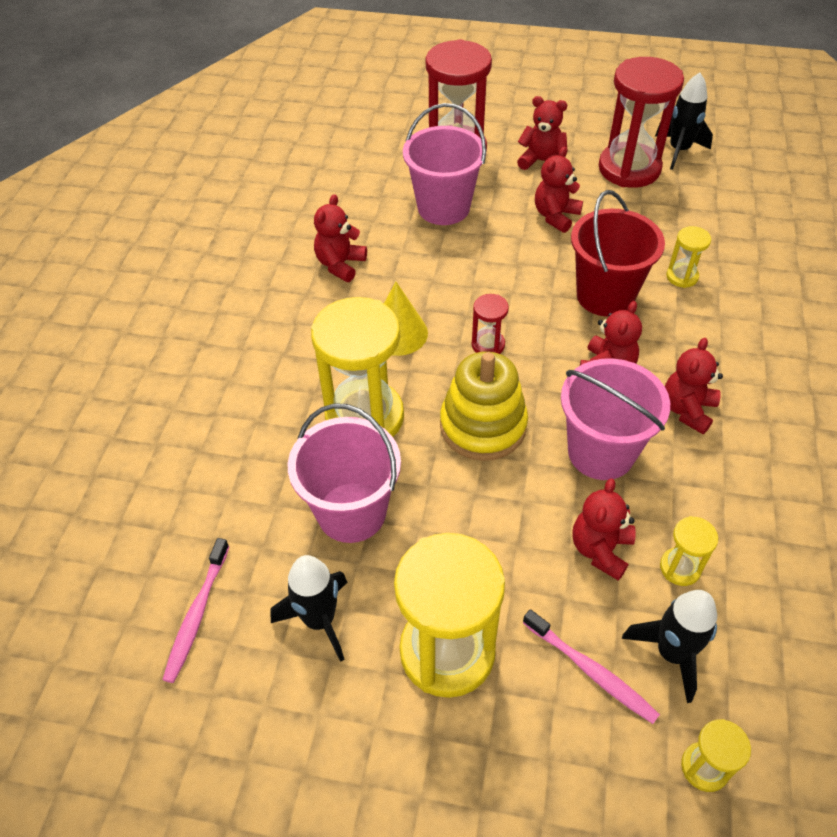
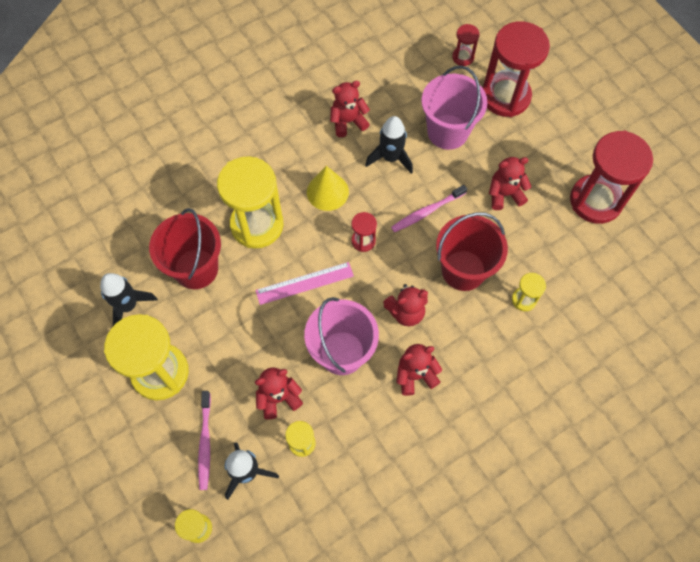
camera: 45 degrees right, 15 degrees up
pink toothbrush [163,538,229,683] -> pink toothbrush moved to [391,185,467,232]
pink bucket [288,403,401,543] -> red bucket [149,208,221,289]
yellow stacking toy [440,351,528,461] -> pink ruler [255,262,354,305]
red teddy bear [517,96,568,170] -> none
black rocket [655,72,713,170] -> black rocket moved to [365,116,413,174]
none -> red hourglass [452,24,480,66]

